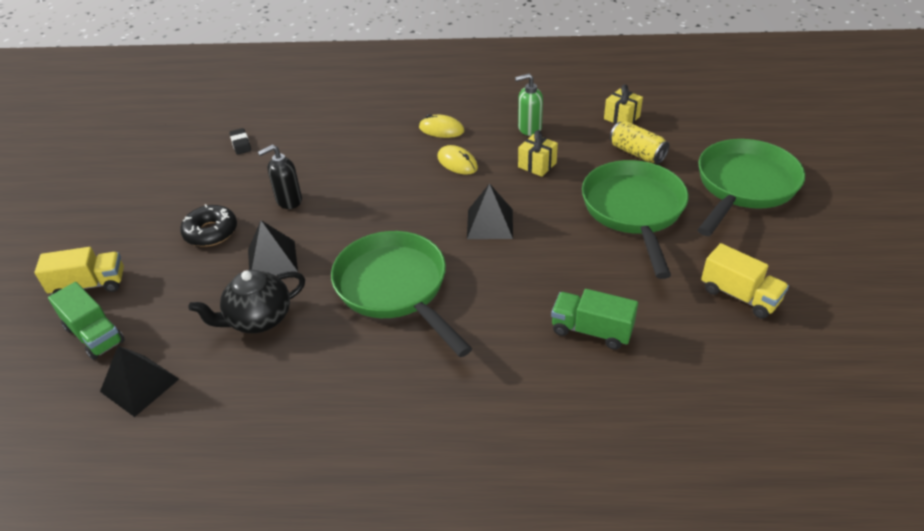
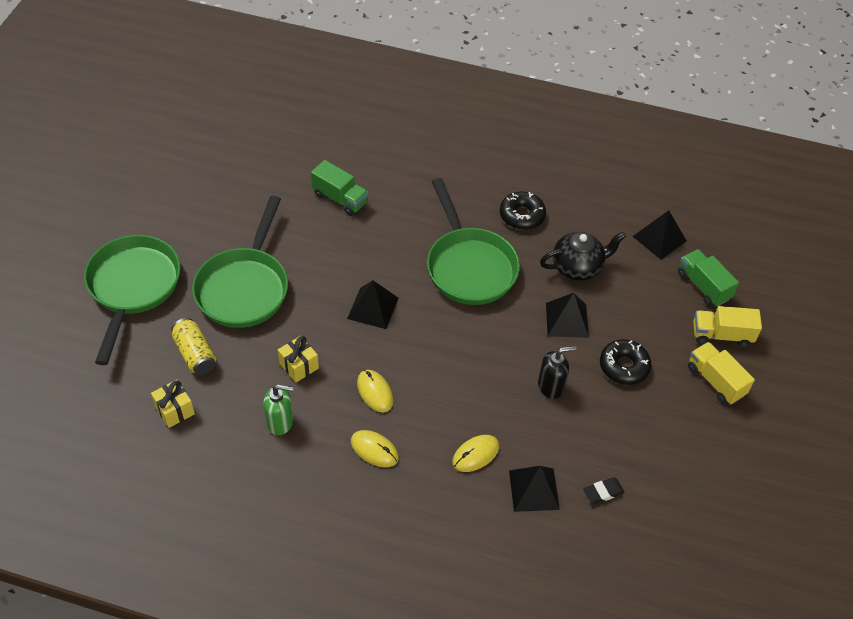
camera: 170 degrees left, 10 degrees up
black eraser [229,128,251,155] -> black eraser turned 75 degrees clockwise [583,477,625,504]
green pan [698,139,805,236] -> green pan turned 135 degrees clockwise [84,235,181,365]
yellow truck [701,243,789,319] -> yellow truck moved to [688,342,755,405]
none -> yellow mouse [452,435,499,472]
none -> black donut [500,191,546,230]
none -> black pyramid [509,466,560,512]

